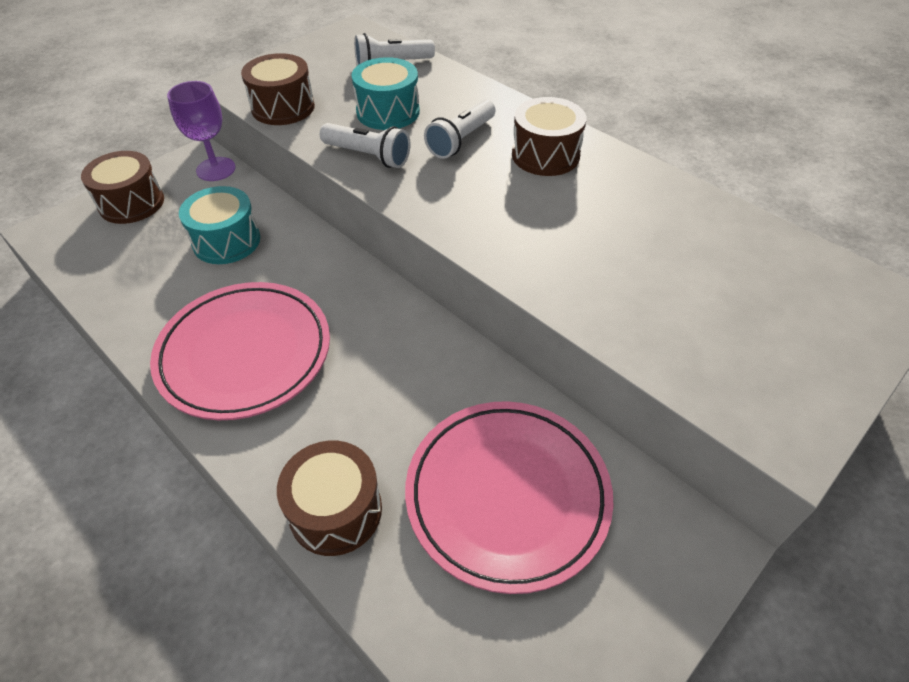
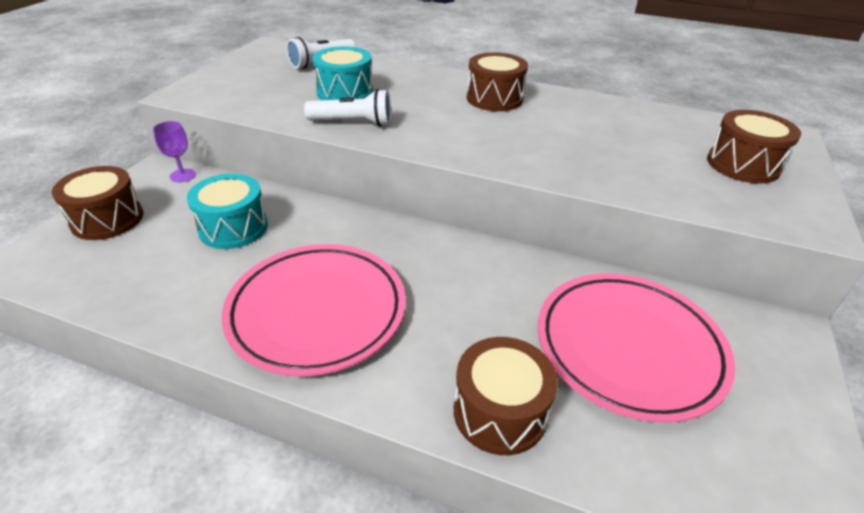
camera: 25 degrees left, 10 degrees down
purple goblet [167,81,236,181] -> purple goblet [153,121,196,182], size x0.64
brown drum [241,53,315,125] -> brown drum moved to [707,110,801,183]
white flashlight [424,99,496,159] -> none

